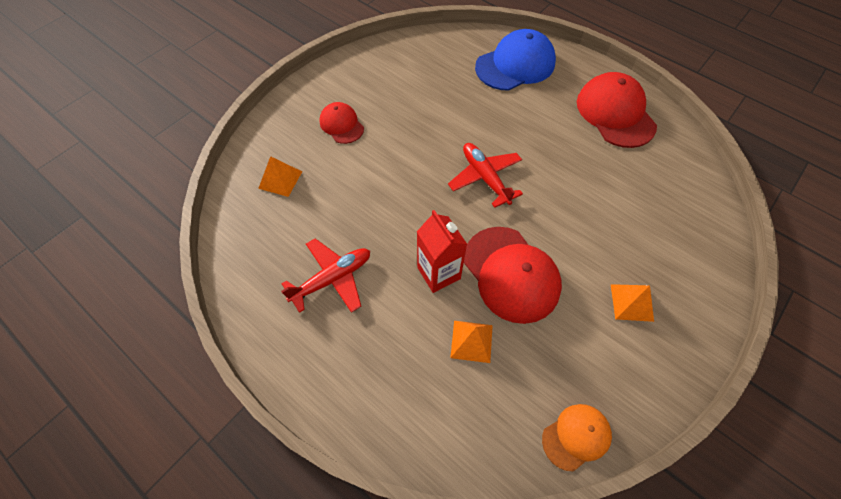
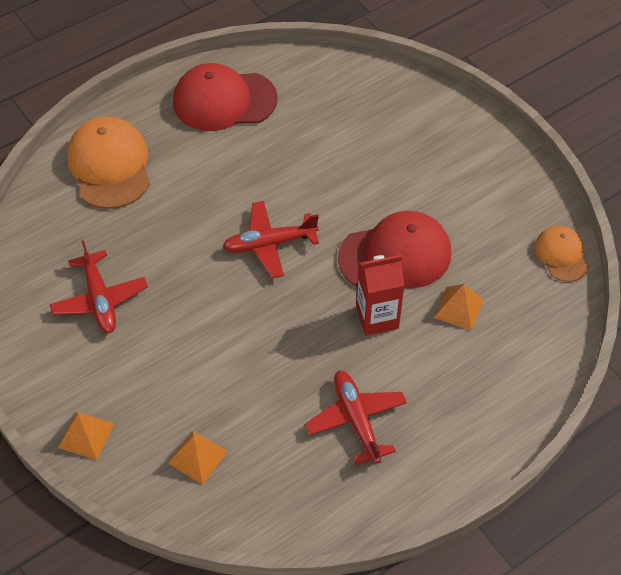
camera: 75 degrees left, 5 degrees down
red cap [319,102,364,144] -> none
blue cap [475,29,556,91] -> orange cap [67,117,150,209]
orange pyramid [611,284,654,322] -> orange pyramid moved to [58,412,115,460]
none -> red plane [50,240,148,333]

